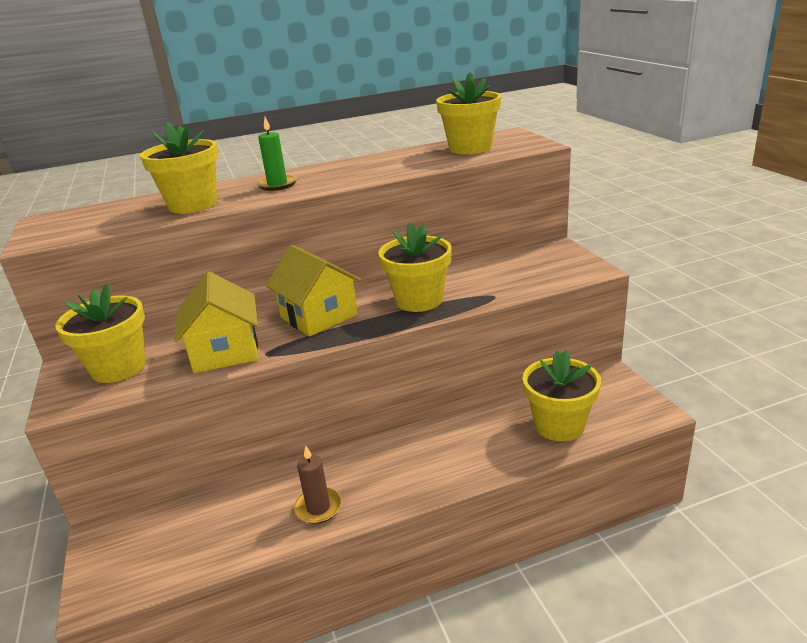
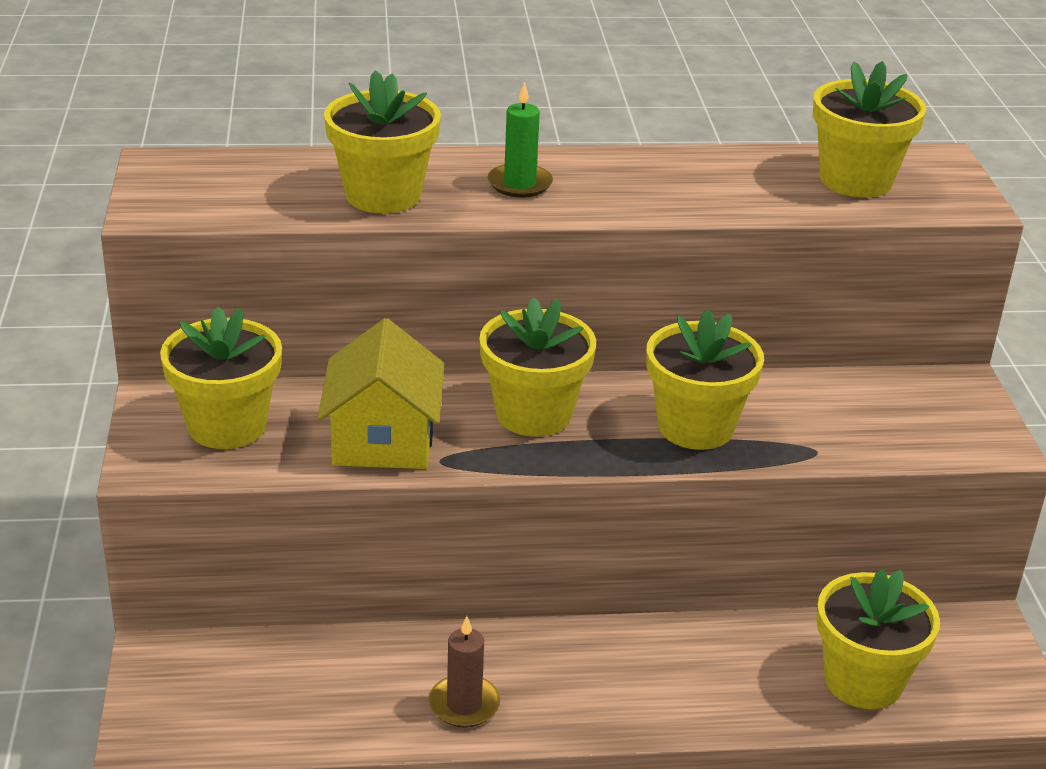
camera: 10 degrees right, 5 degrees up
yellow house [266,245,361,336] -> yellow flower pot [479,298,596,437]

